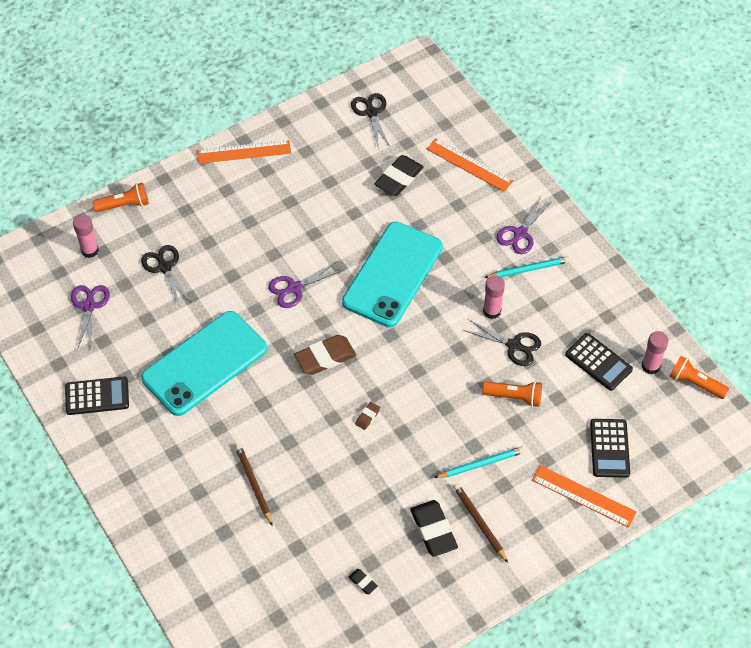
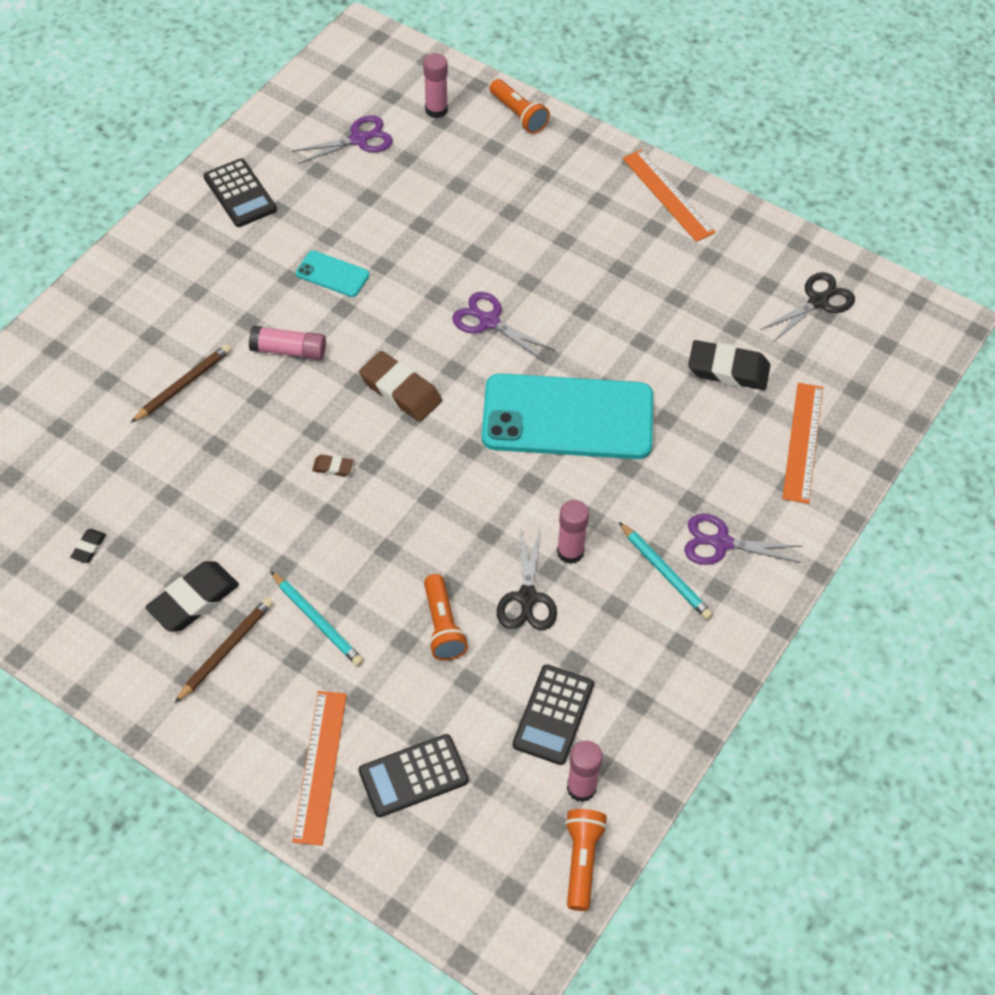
camera: 65 degrees right, 0 degrees up
black scissors [141,245,191,308] -> none
turquoise phone [141,311,267,416] -> turquoise phone [296,250,369,297], size x0.43
none -> pink glue stick [249,326,326,360]

